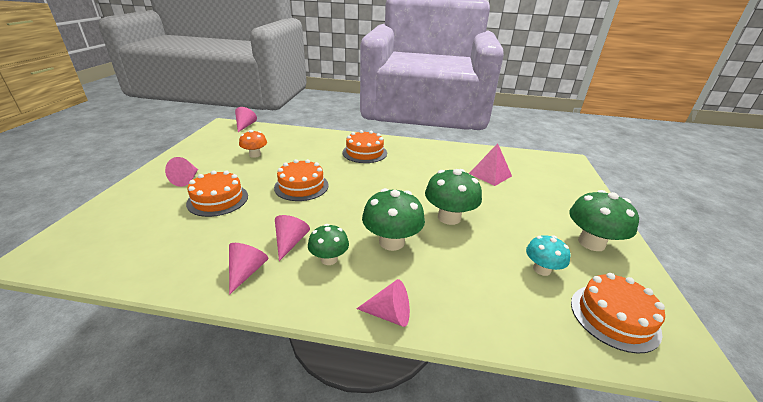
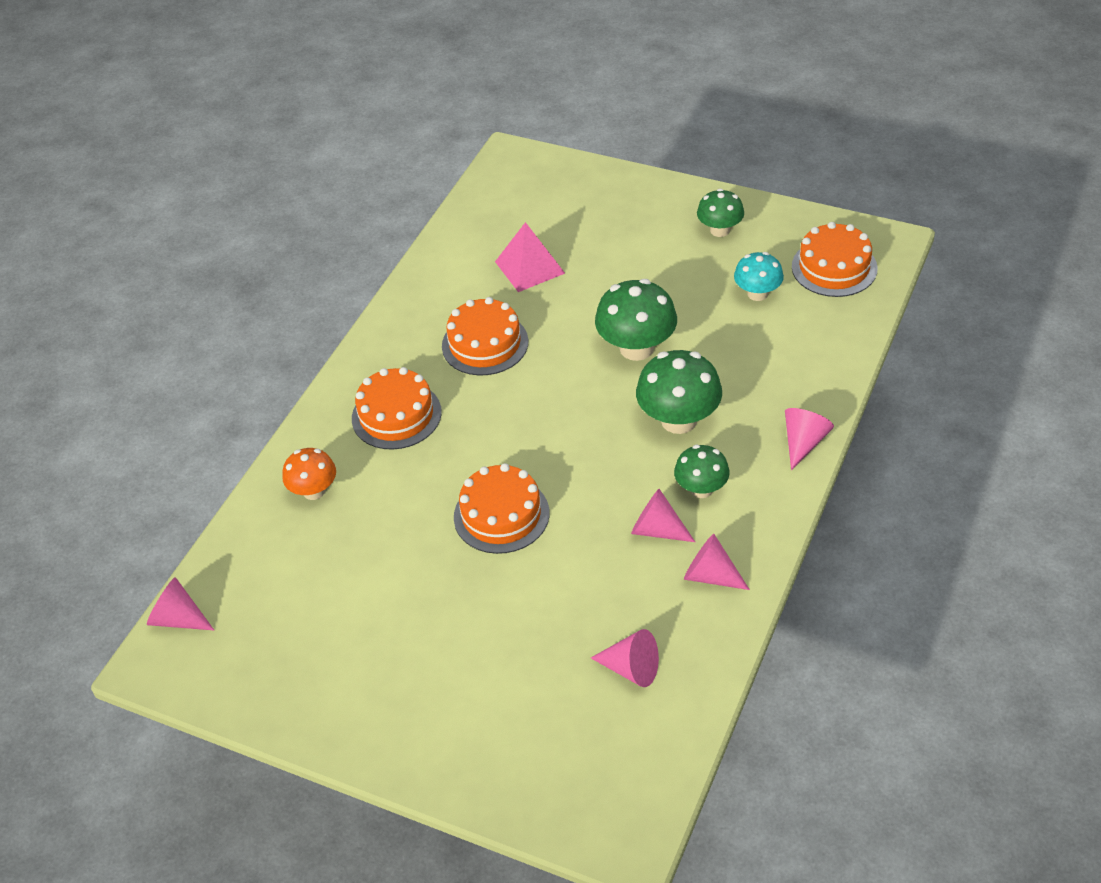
camera: 70 degrees left, 15 degrees up
pink cone [165,157,198,187] -> pink cone moved to [591,629,659,687]
orange cake [186,170,248,217] -> orange cake moved to [442,297,528,375]
orange mushroom [239,130,267,158] -> orange mushroom moved to [282,448,336,500]
green mushroom [569,190,639,251] -> green mushroom [697,189,744,237], size x0.62

